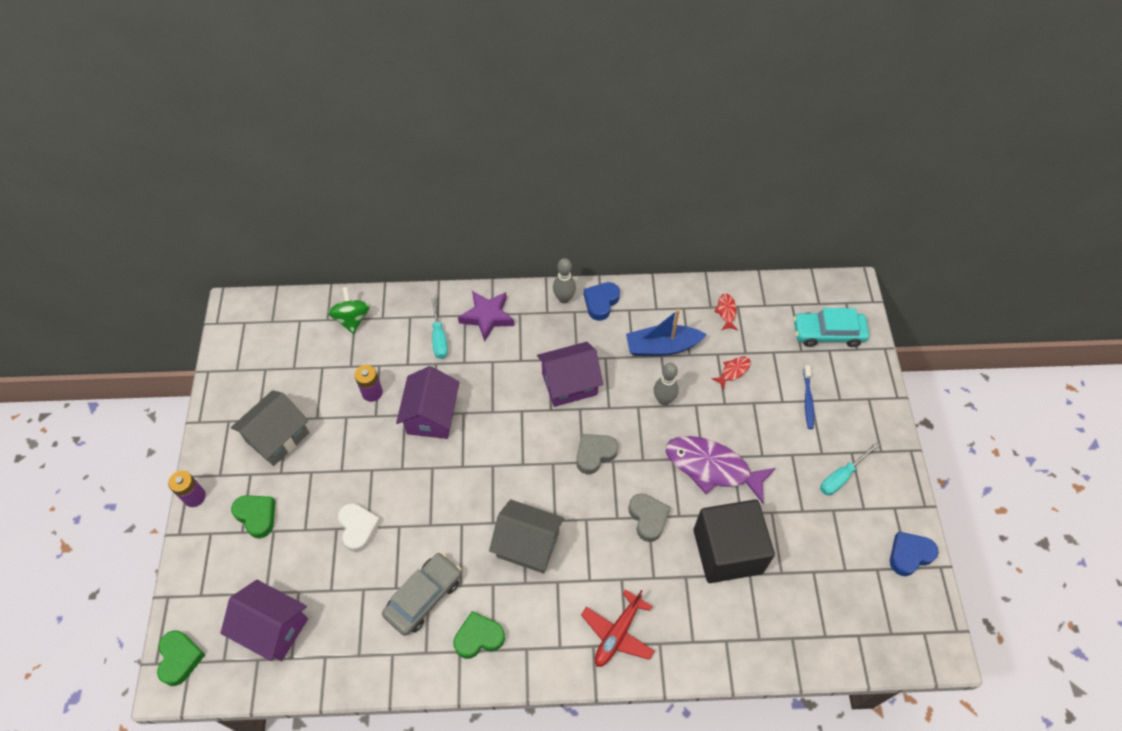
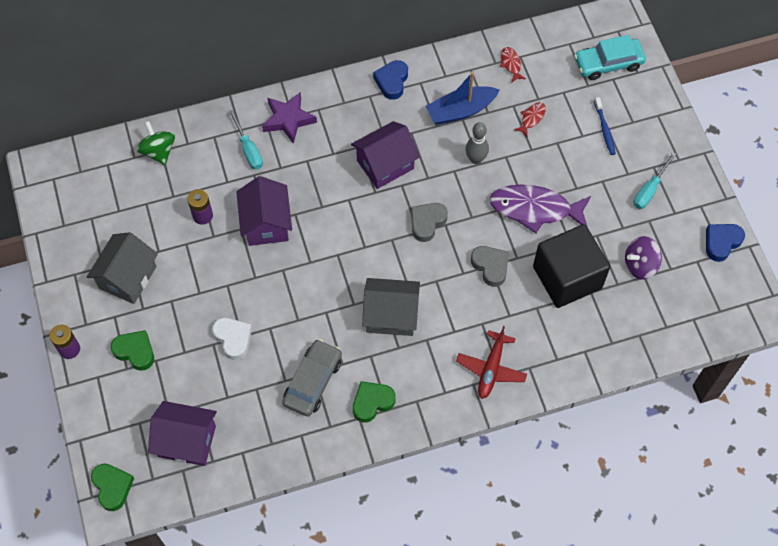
camera: 15 degrees left, 5 degrees up
grey bowling pin [553,258,576,304] -> none
none -> purple spinning top [625,236,662,279]

